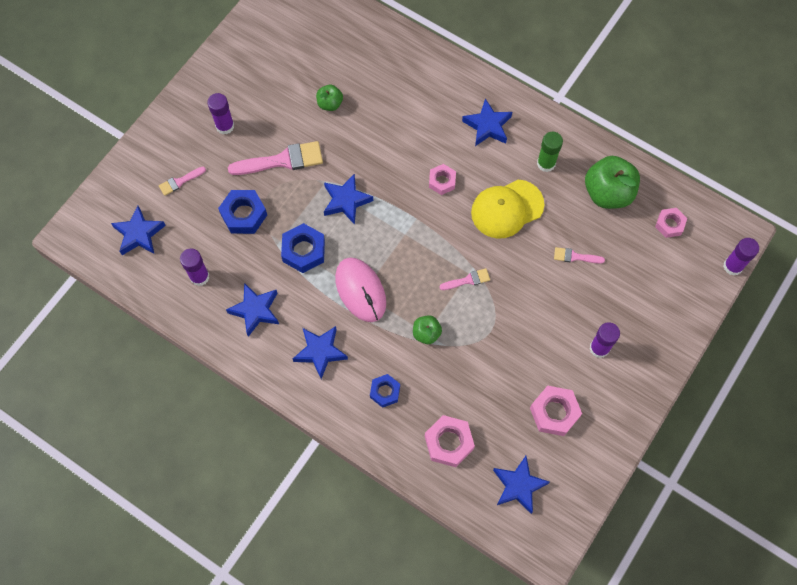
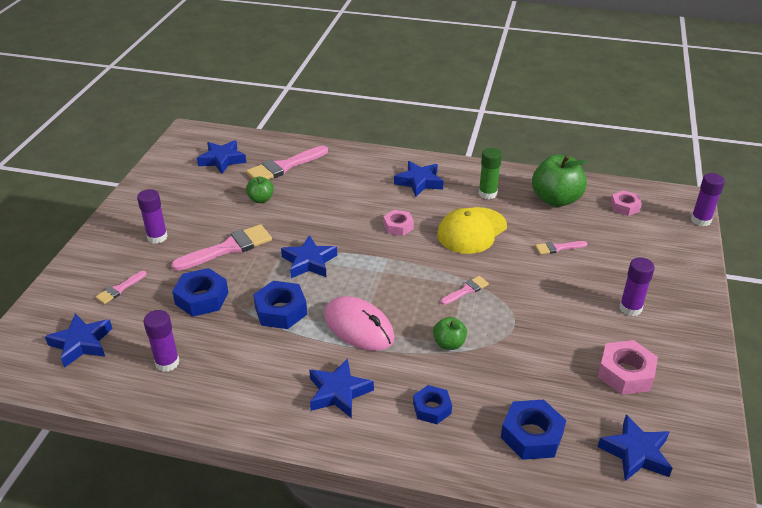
camera: 20 degrees left, 30 degrees down
blue star [226,283,279,337] -> blue star moved to [197,140,246,174]
pink nut [425,415,475,467] -> blue nut [501,400,566,460]
none -> pink brush [246,146,328,180]

